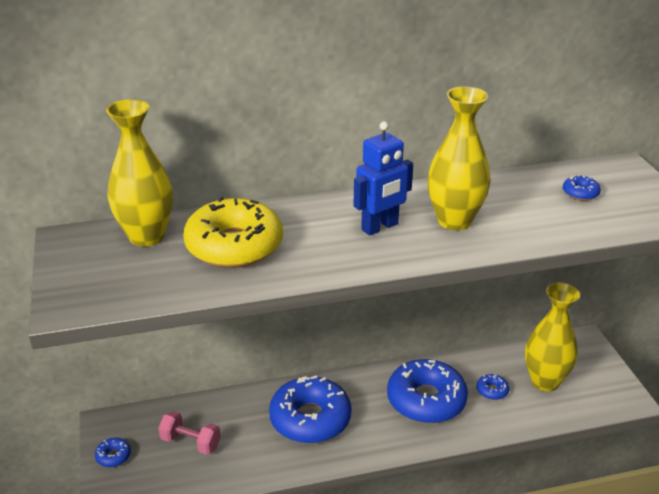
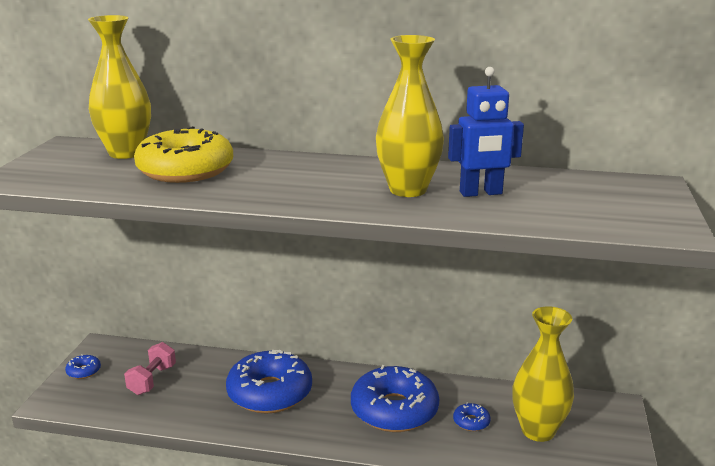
camera: 25 degrees right, 10 degrees down
pink dumbbell [158,411,221,455] -> pink dumbbell turned 60 degrees clockwise [124,342,176,395]
blue robot [354,121,413,236] -> blue robot moved to [448,67,524,197]
blue donut [563,175,601,201] -> none

